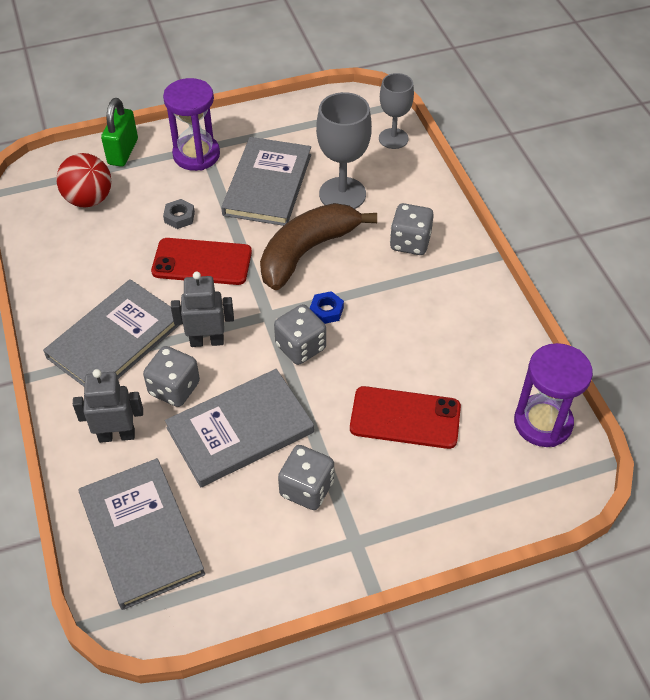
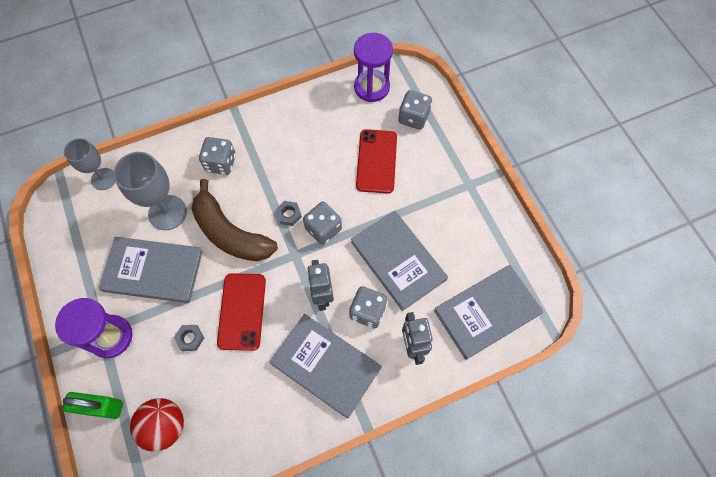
camera: 95 degrees left, 15 degrees up
grey dice [278,445,334,510] -> grey dice moved to [398,90,432,130]
blue nut [310,291,344,324] -> grey nut [276,201,302,226]

